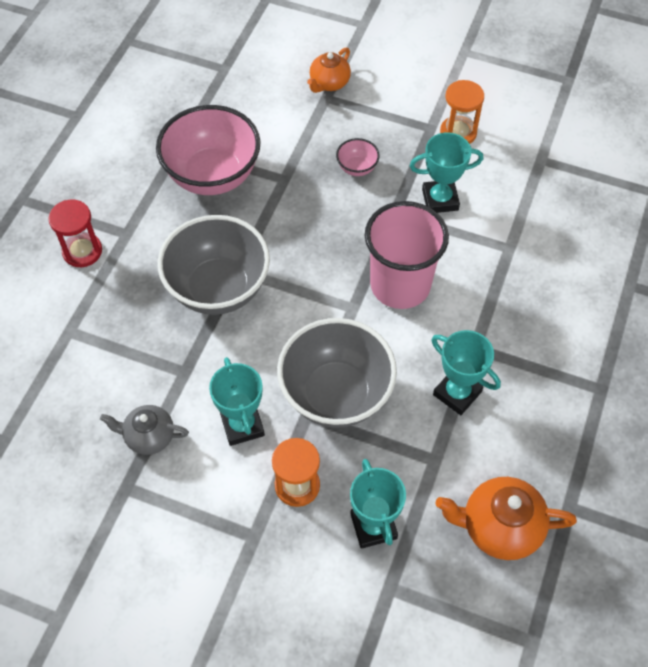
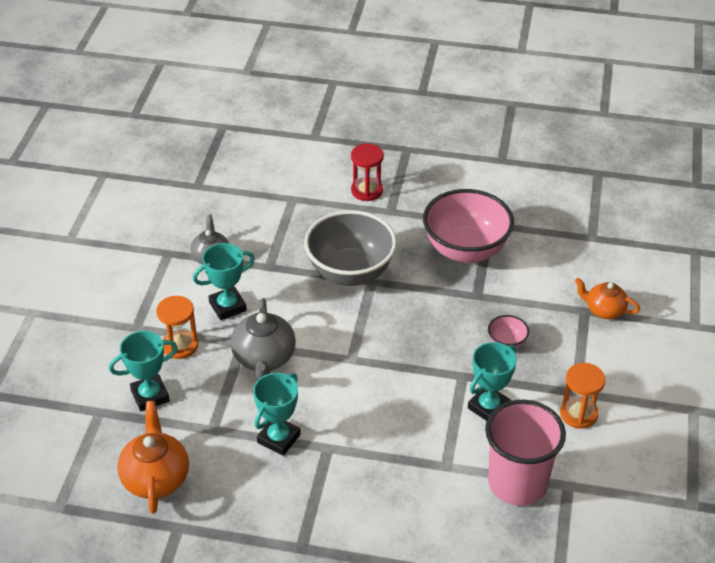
camera: 80 degrees right, 15 degrees down
grey bowl [277,318,397,428] -> grey teapot [231,298,296,379]
pink cup [365,201,449,309] -> pink cup moved to [485,400,566,506]
turquoise trophy [409,133,483,213] -> turquoise trophy turned 60 degrees clockwise [468,342,517,421]

